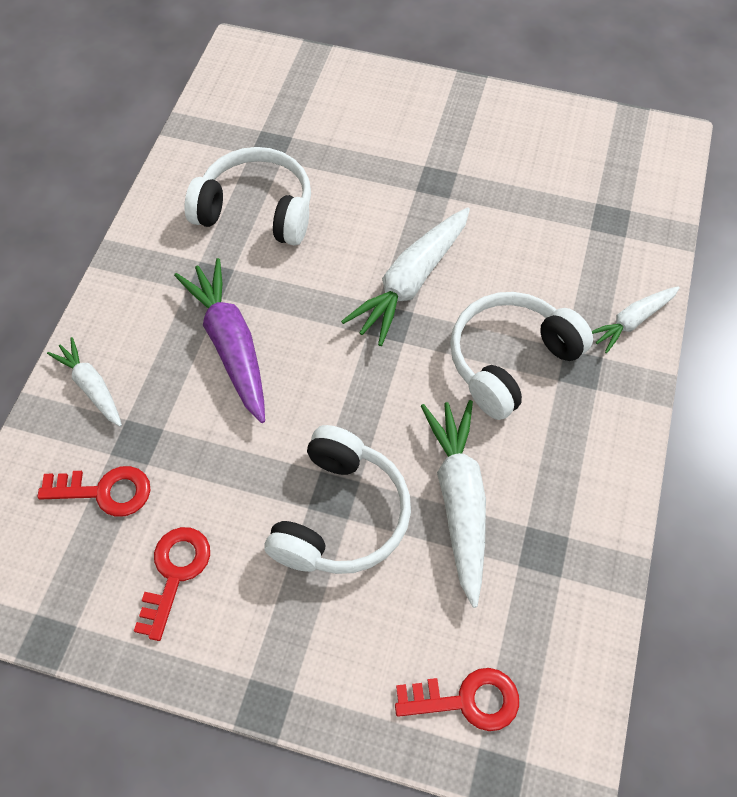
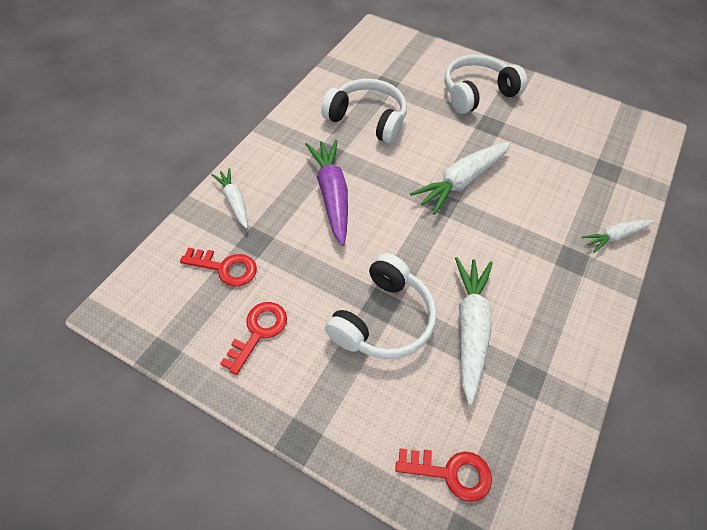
camera: 10 degrees right, 5 degrees down
white headphones [450,292,593,420] -> white headphones moved to [444,55,527,114]

